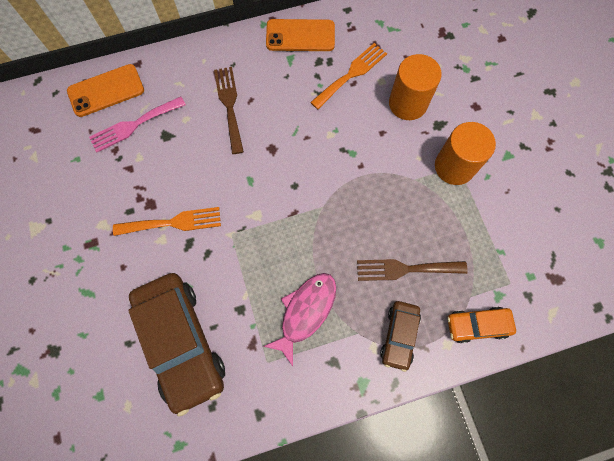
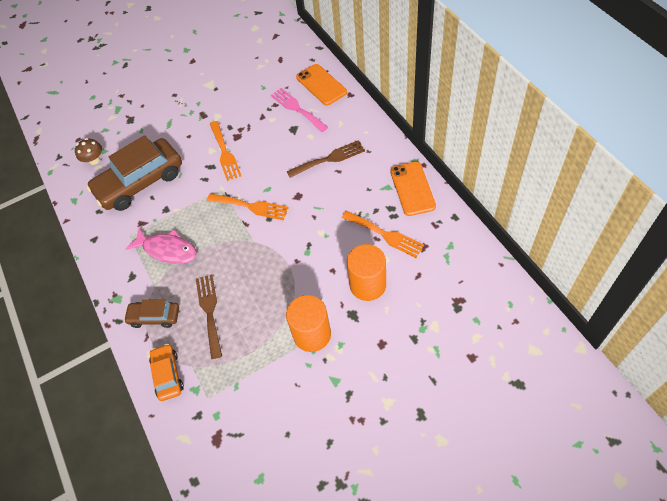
camera: 85 degrees right, 15 degrees down
none -> brown mushroom [75,138,102,165]
none -> orange fork [207,193,289,220]

